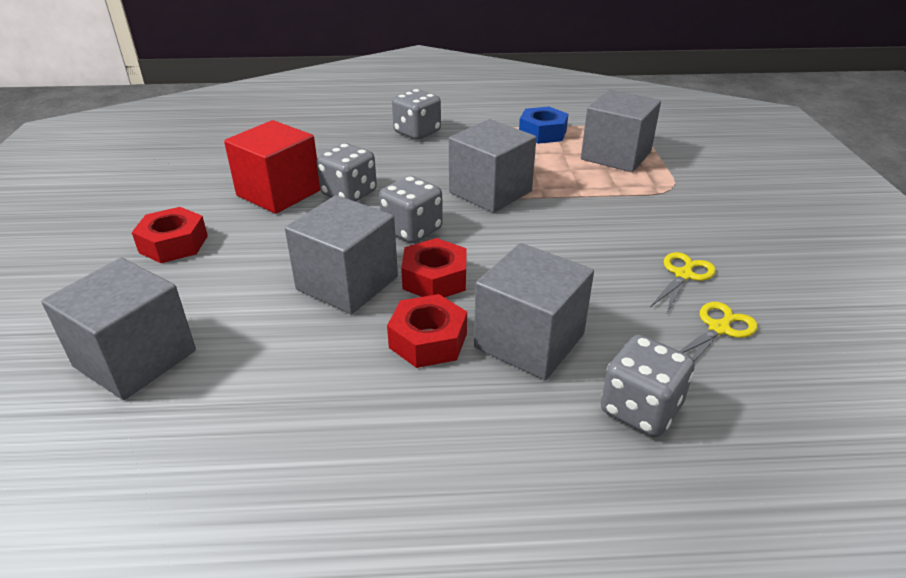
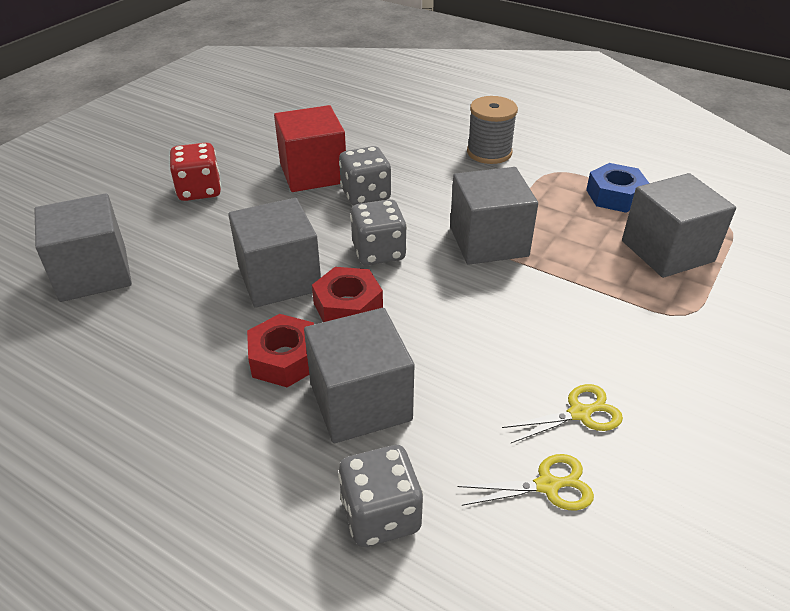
camera: 35 degrees right, 5 degrees up
red nut [132,207,208,263] -> red dice [169,142,221,201]
grey dice [392,89,441,140] -> grey spool [467,96,518,164]

